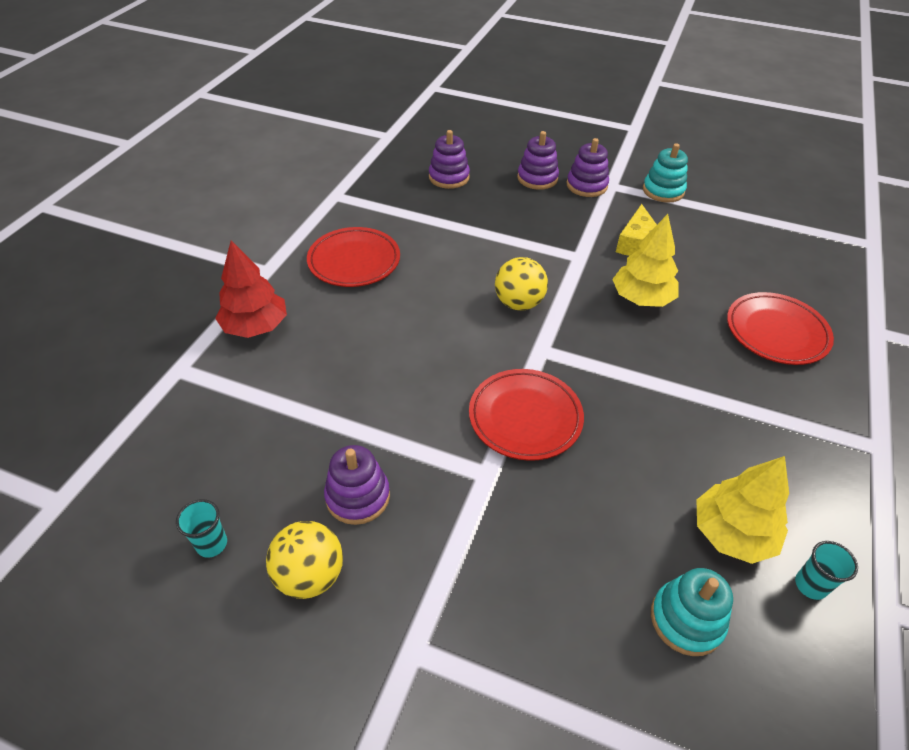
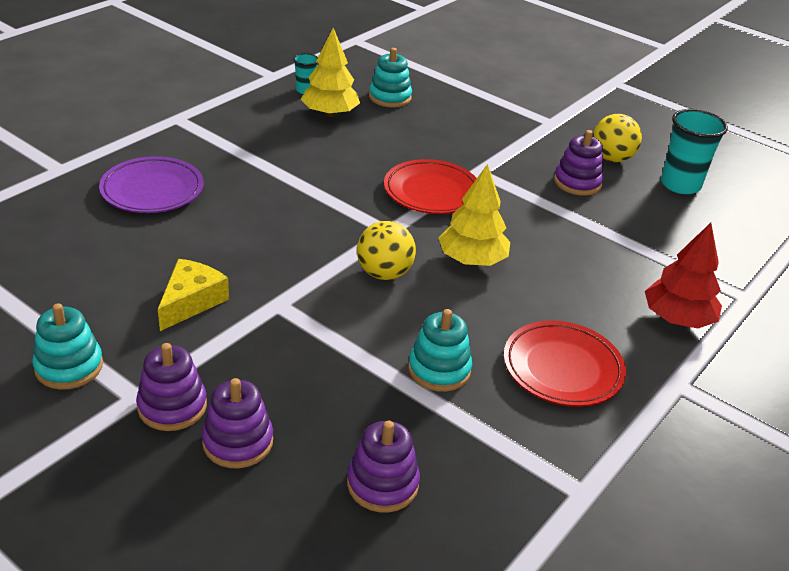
camera: 165 degrees left, 10 degrees down
turquoise cup [176,499,227,558] -> turquoise cup [661,109,728,194], size x1.89
yellow tree [612,214,679,307] -> yellow tree moved to [439,164,510,266]
red plate [727,292,834,365] -> purple plate [99,156,204,213]
none -> turquoise stacking toy [408,309,472,392]

